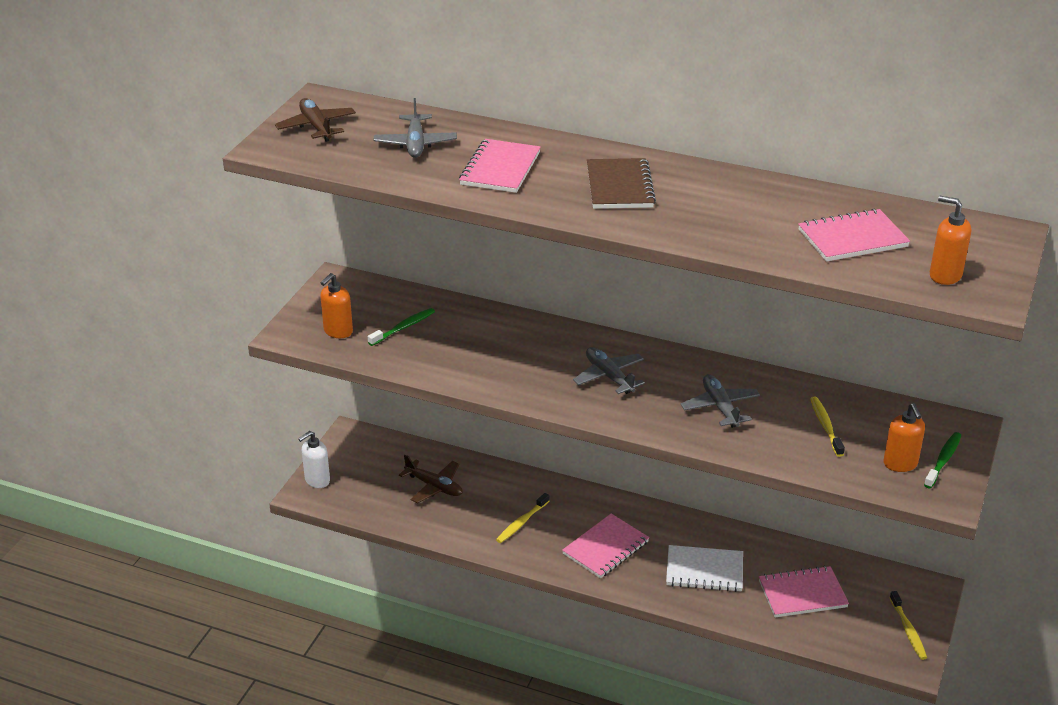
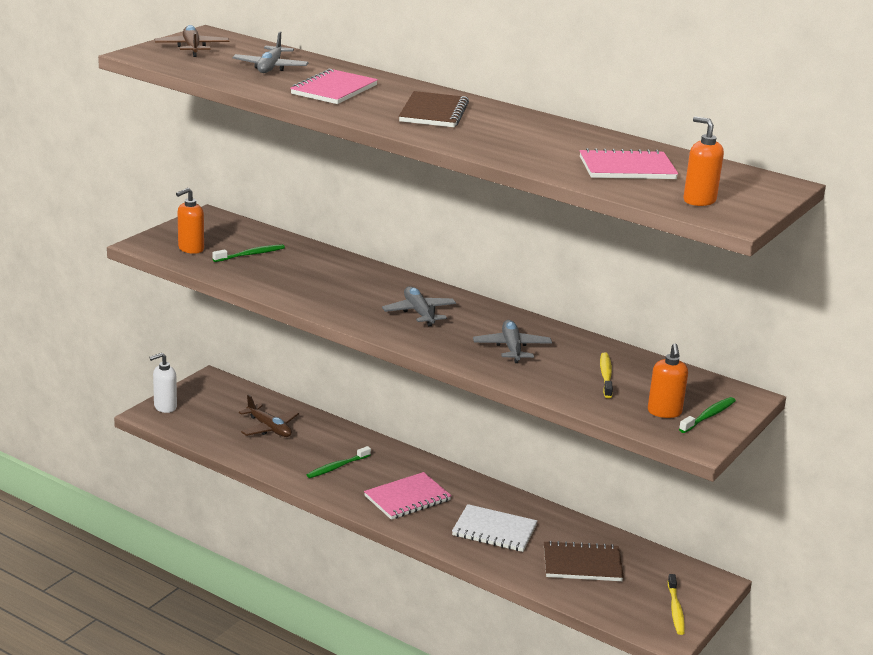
camera: 10 degrees right, 10 degrees down
yellow toothbrush [496,493,549,543] -> green toothbrush [307,446,371,478]
pink notebook [759,566,849,617] -> brown notebook [544,541,624,581]

